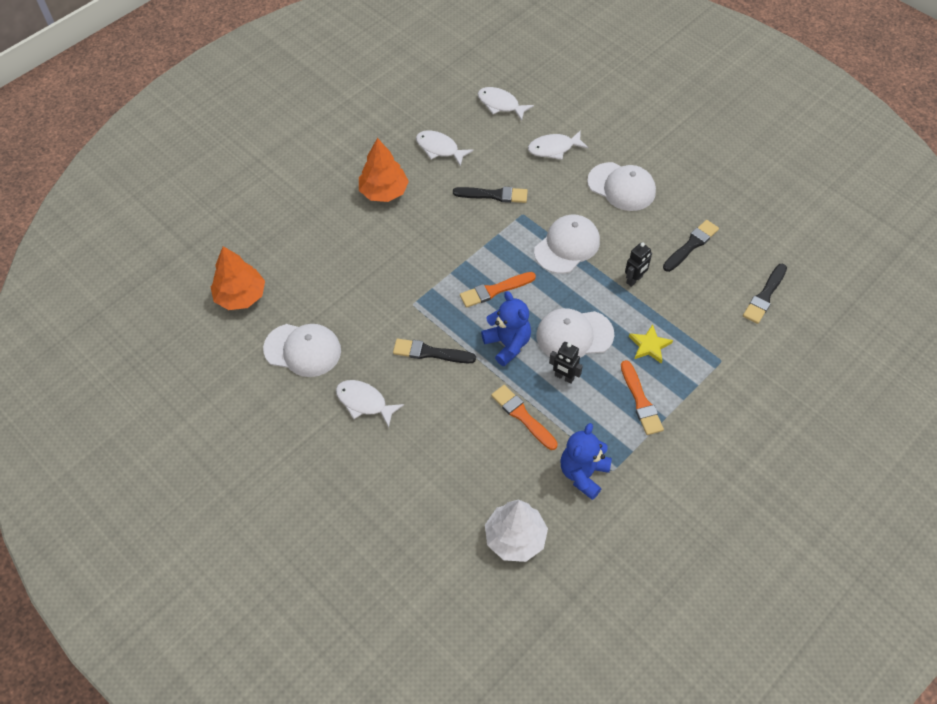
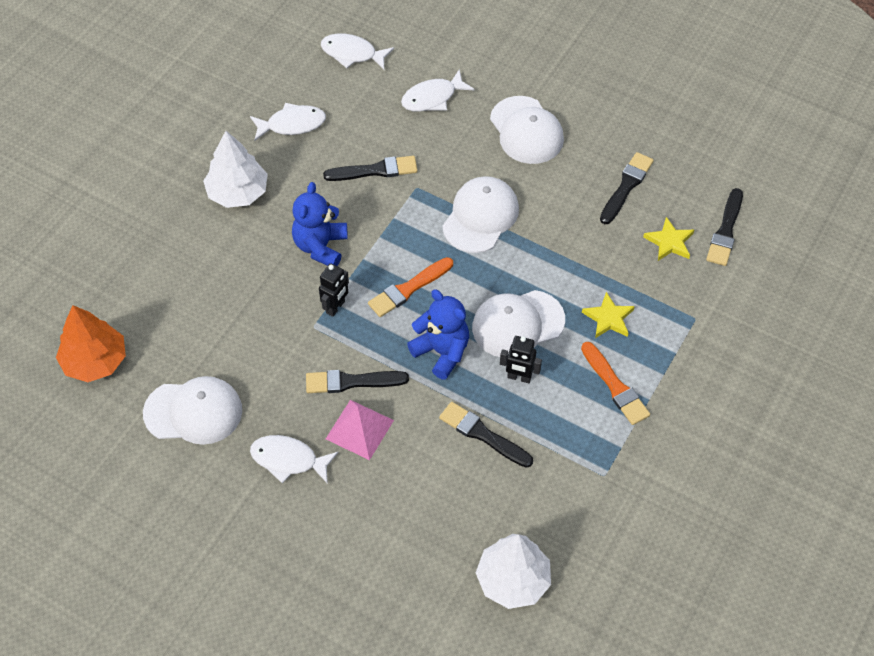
camera: 15 degrees left, 0 degrees up
orange tree [359,138,409,202] -> white tree [203,131,268,208]
white fish [416,130,474,166] -> white fish turned 150 degrees clockwise [250,103,326,141]
orange brush [491,385,558,450] -> black brush [439,402,533,468]
blue teddy bear [561,423,612,500] -> blue teddy bear moved to [292,182,348,266]
white cap [587,162,656,211] -> white cap turned 45 degrees clockwise [490,96,564,164]
black robot [625,242,652,287] -> black robot moved to [319,263,349,317]
none -> pink pyramid [326,400,394,460]
none -> yellow star [643,217,694,261]

